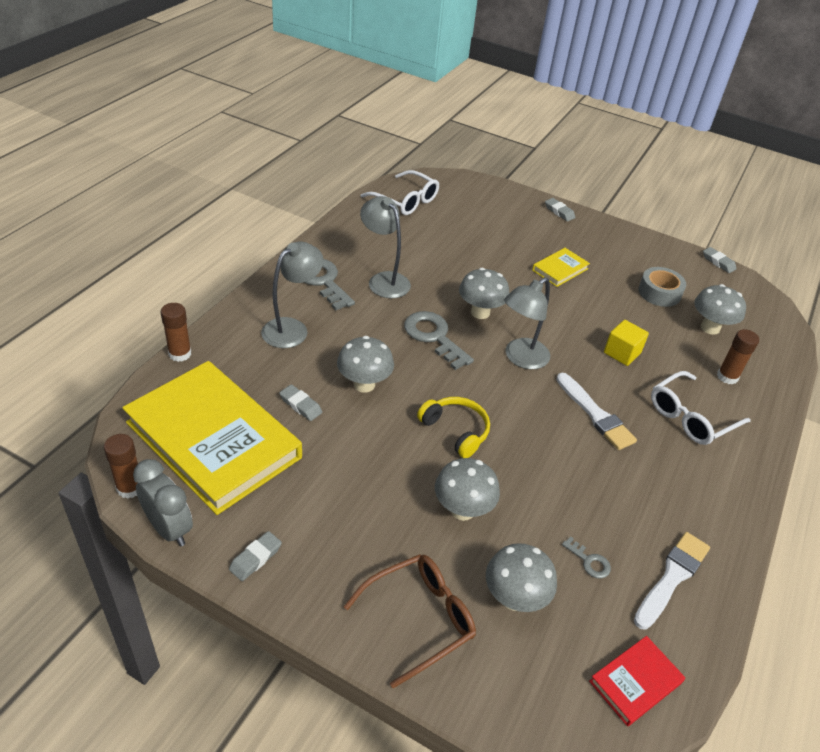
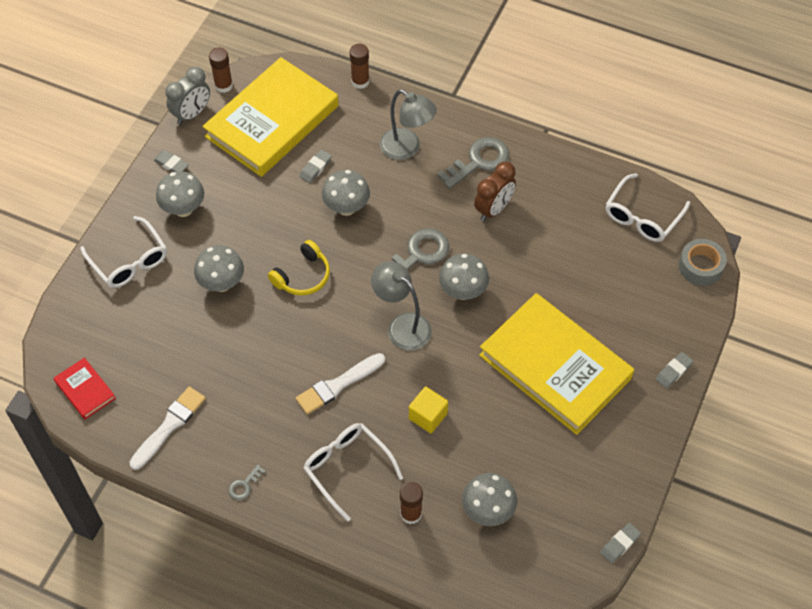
camera: 90 degrees right, 15 degrees up
brown glasses [344,554,476,688] -> white glasses [80,216,167,288]
grey lamp [360,196,411,298] -> brown clock [474,162,516,221]
grey mushroom [486,543,557,612] -> grey mushroom moved to [156,171,204,217]
yellow book [532,248,590,287] -> yellow book [479,293,634,435], size x2.36
grey key [562,536,611,578] -> grey key moved to [228,464,266,500]
white brush [634,532,710,630] -> white brush turned 90 degrees counterclockwise [129,386,206,470]
grey tape [638,267,686,307] -> grey tape moved to [679,239,727,286]

